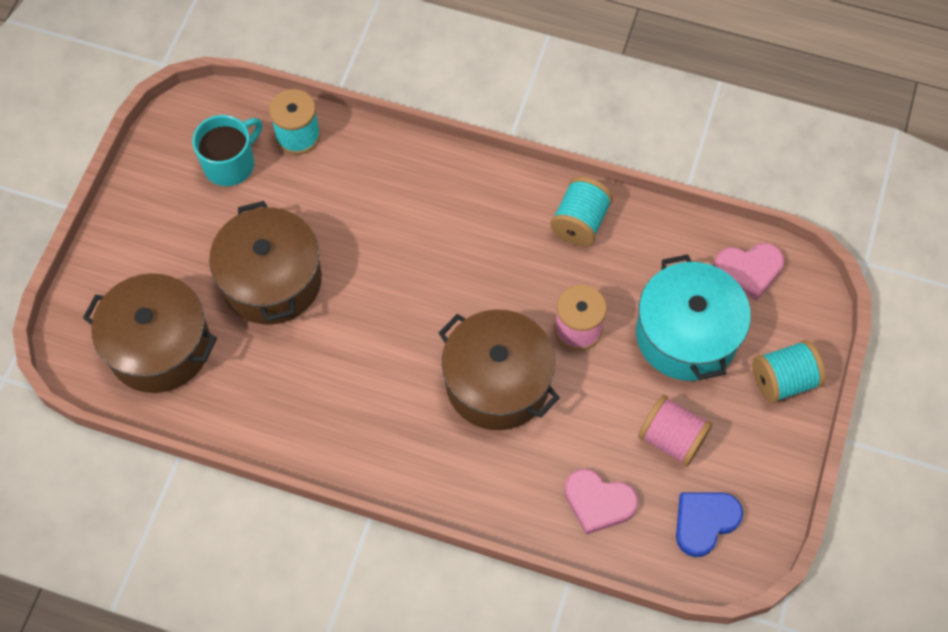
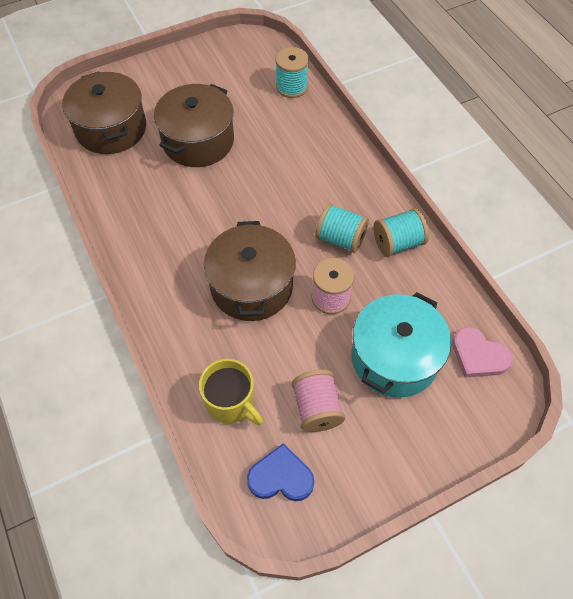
camera: 45 degrees right, 5 degrees down
turquoise mug [192,115,262,186] -> none
pink heart [564,469,638,535] -> yellow mug [199,359,263,425]
turquoise spool [753,340,826,403] -> turquoise spool moved to [315,203,369,253]

